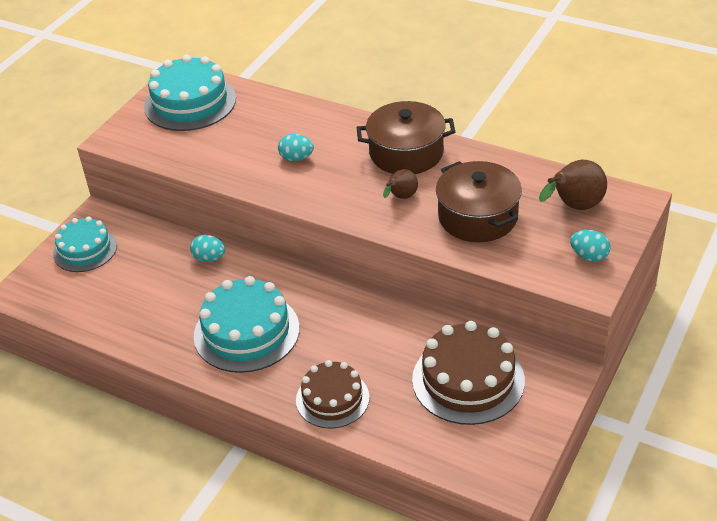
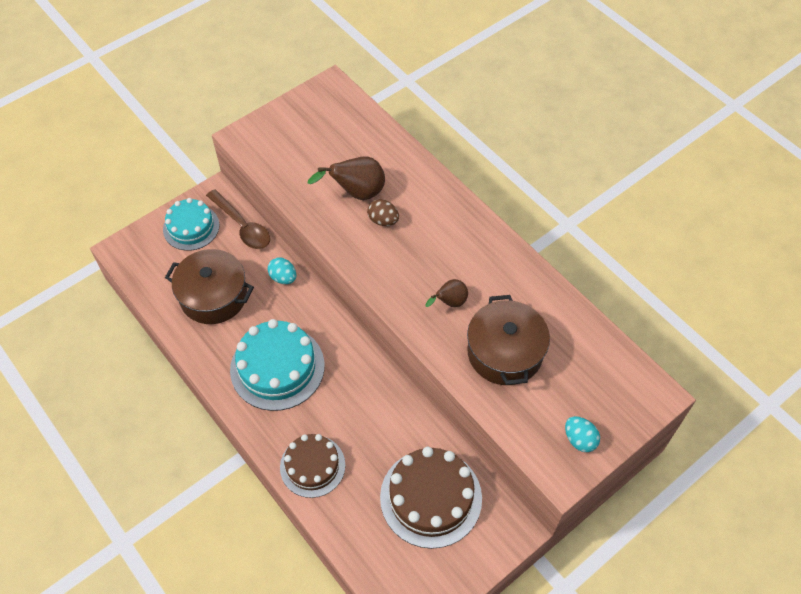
camera: 20 degrees right, 15 degrees up
turquoise cake [144,55,236,131] -> none
turquoise egg [278,134,314,161] -> brown egg [367,199,399,226]
brown pot [357,101,456,174] -> brown pot moved to [165,249,254,324]
brown pear [539,160,607,210] -> brown pear moved to [308,156,385,200]
none -> brown spoon [206,189,270,249]

